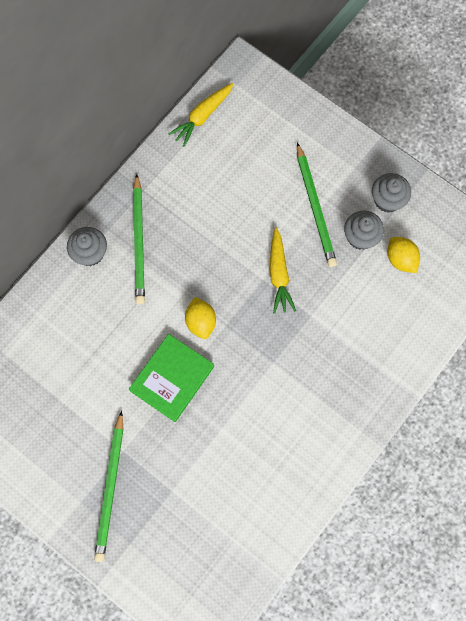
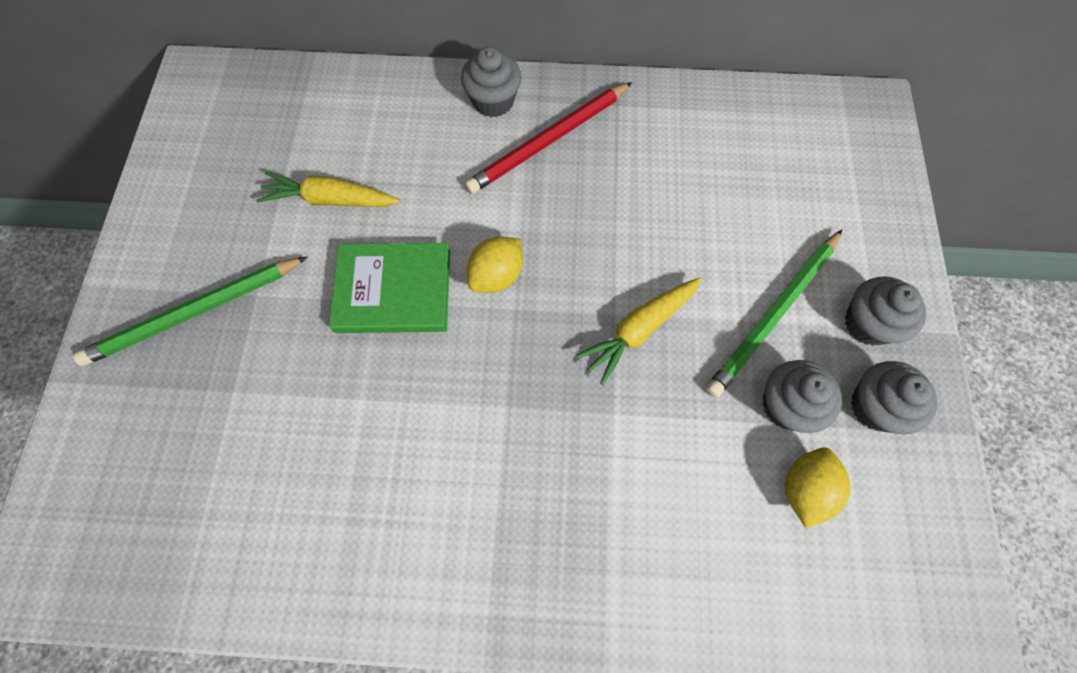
camera: 55 degrees right, 5 degrees down
green pencil [133,174,145,304] -> red pencil [465,82,632,194]
yellow carrot [168,83,234,147] -> yellow carrot moved to [256,172,400,207]
none -> grey cupcake [845,276,926,346]

